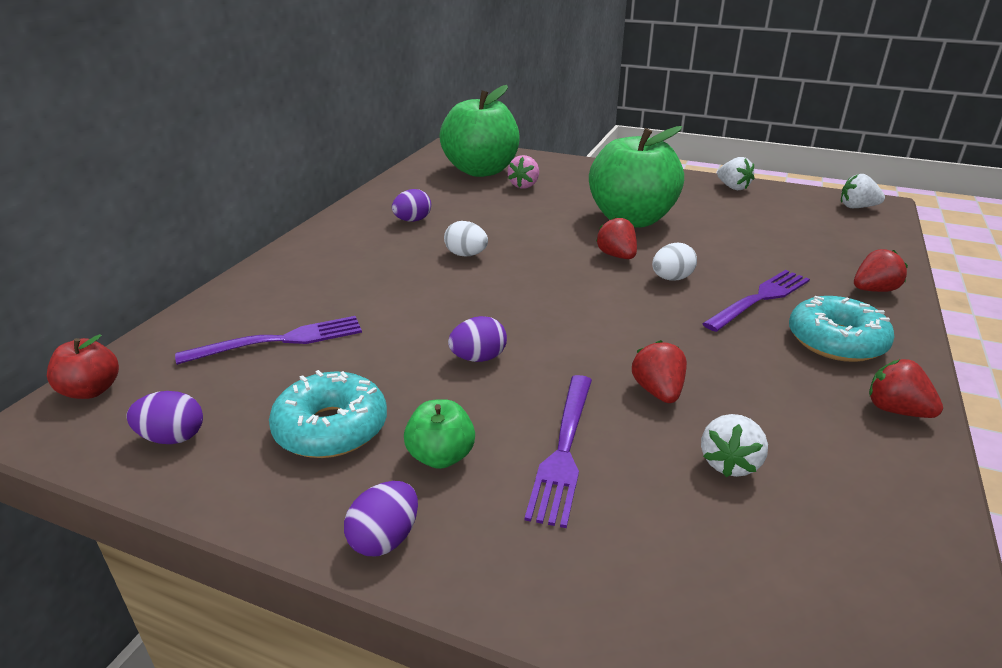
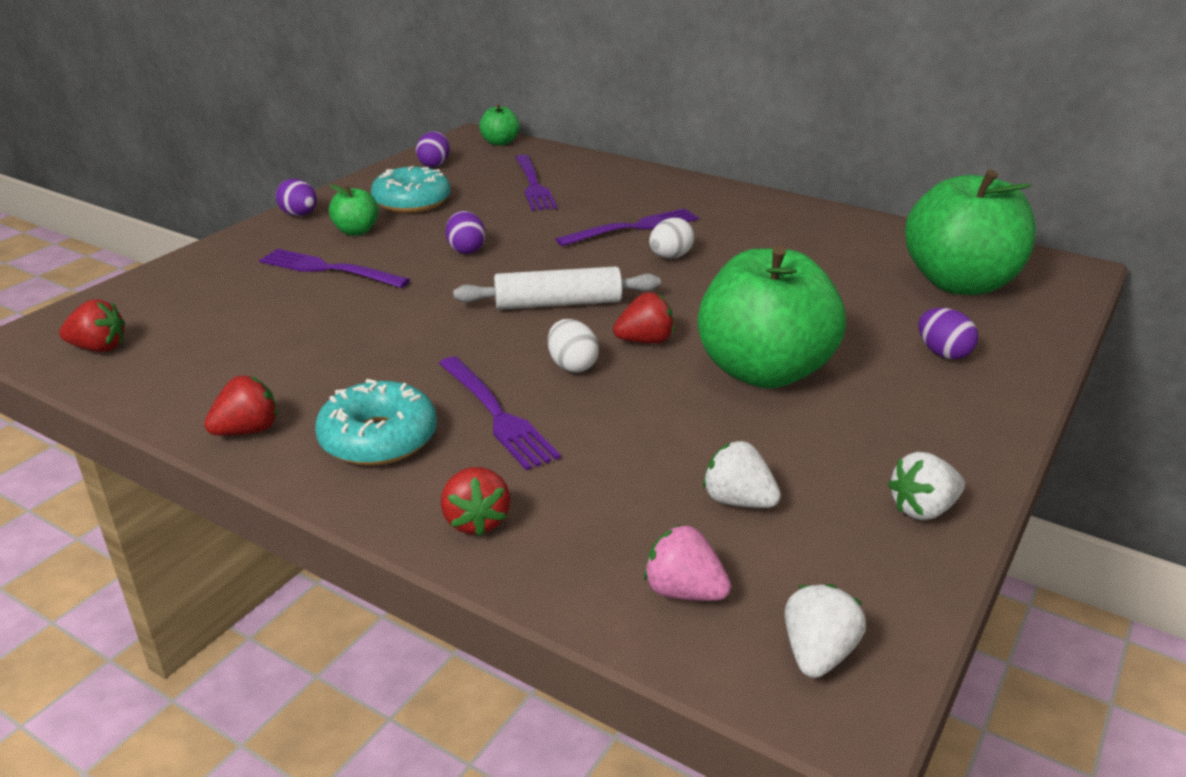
camera: 100 degrees right, 0 degrees up
red apple [47,334,119,399] -> green apple [479,104,520,146]
purple egg [392,189,431,222] -> purple egg moved to [918,308,978,359]
pink strawberry [508,155,539,189] -> pink strawberry moved to [644,525,731,601]
red strawberry [632,340,687,403] -> red strawberry moved to [59,299,125,352]
white strawberry [701,414,768,477] -> white strawberry moved to [703,441,781,508]
none -> white rolling pin [453,266,661,310]
none -> purple fork [556,208,699,246]

